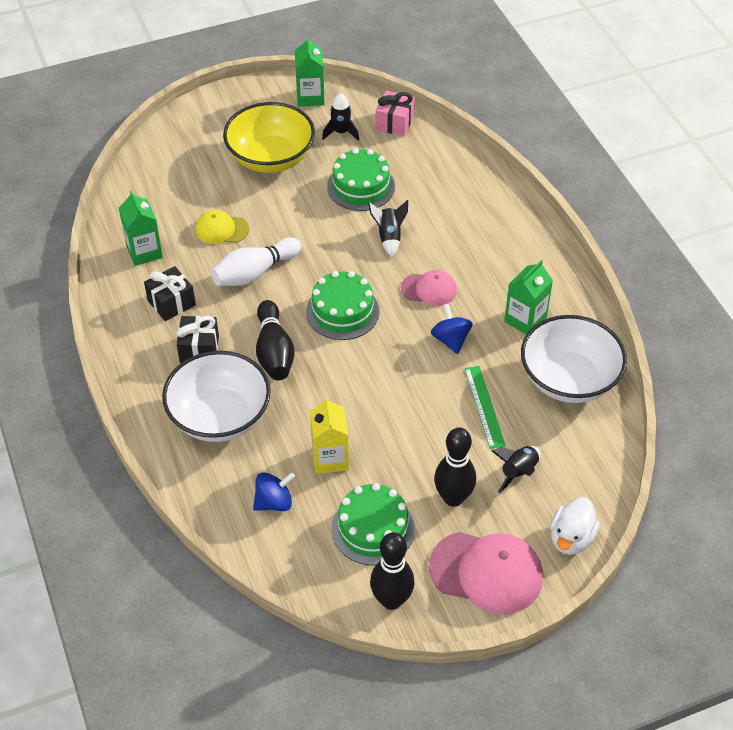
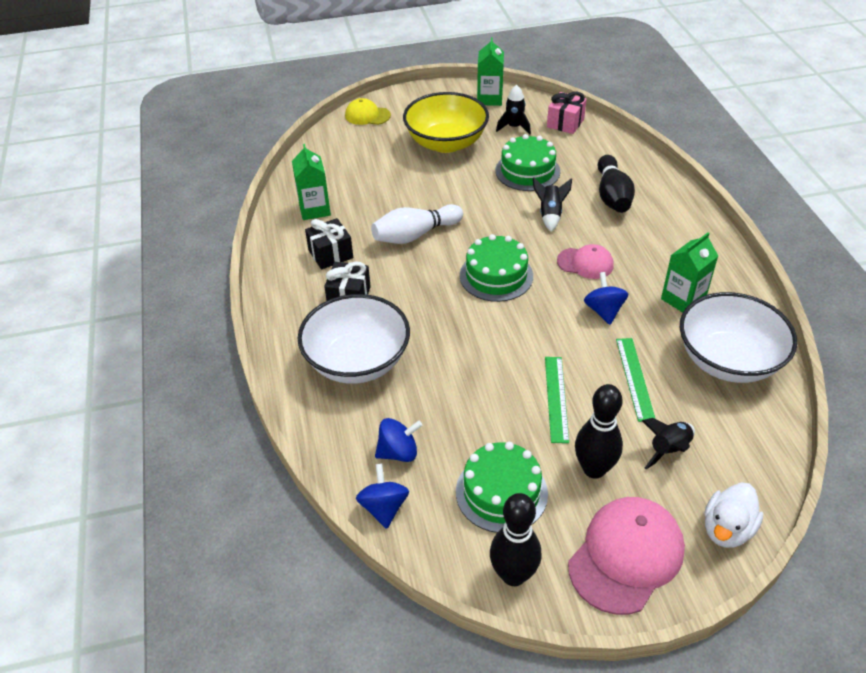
camera: 10 degrees right, 5 degrees down
yellow cap [195,210,249,244] -> yellow cap moved to [345,98,391,125]
black bowling pin [256,300,295,380] -> black bowling pin moved to [598,155,635,213]
yellow carton [310,397,349,474] -> none
pink cap [429,532,543,614] -> pink cap turned 75 degrees counterclockwise [568,497,685,615]
none -> blue spinning top [356,463,409,529]
none -> green ruler [545,357,569,443]

